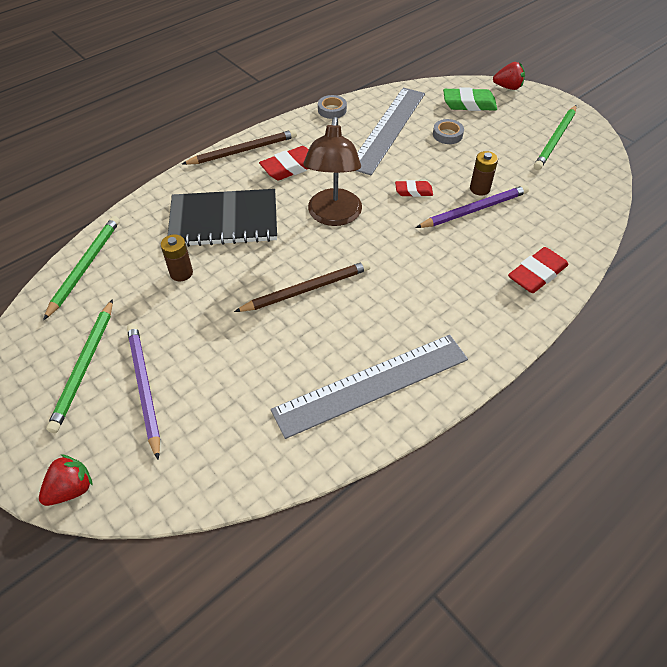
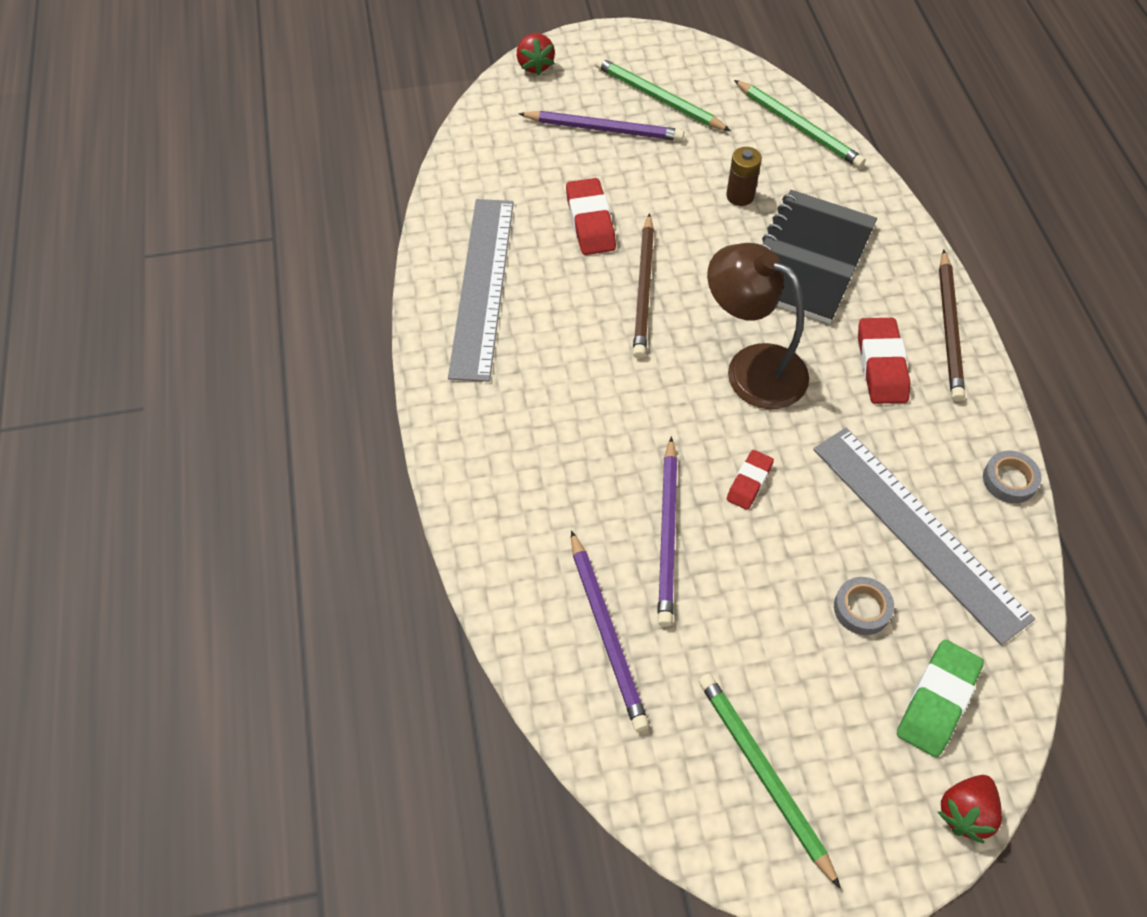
camera: 120 degrees right, 5 degrees up
brown battery [470,151,498,196] -> none
red eraser [508,247,569,293] -> red eraser moved to [566,178,616,255]
none -> purple pencil [571,530,649,732]

